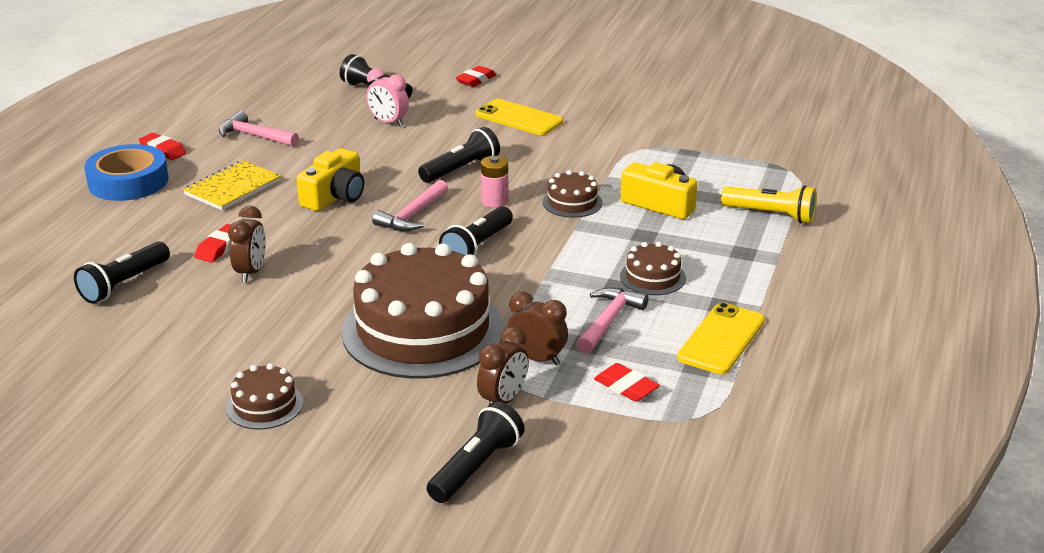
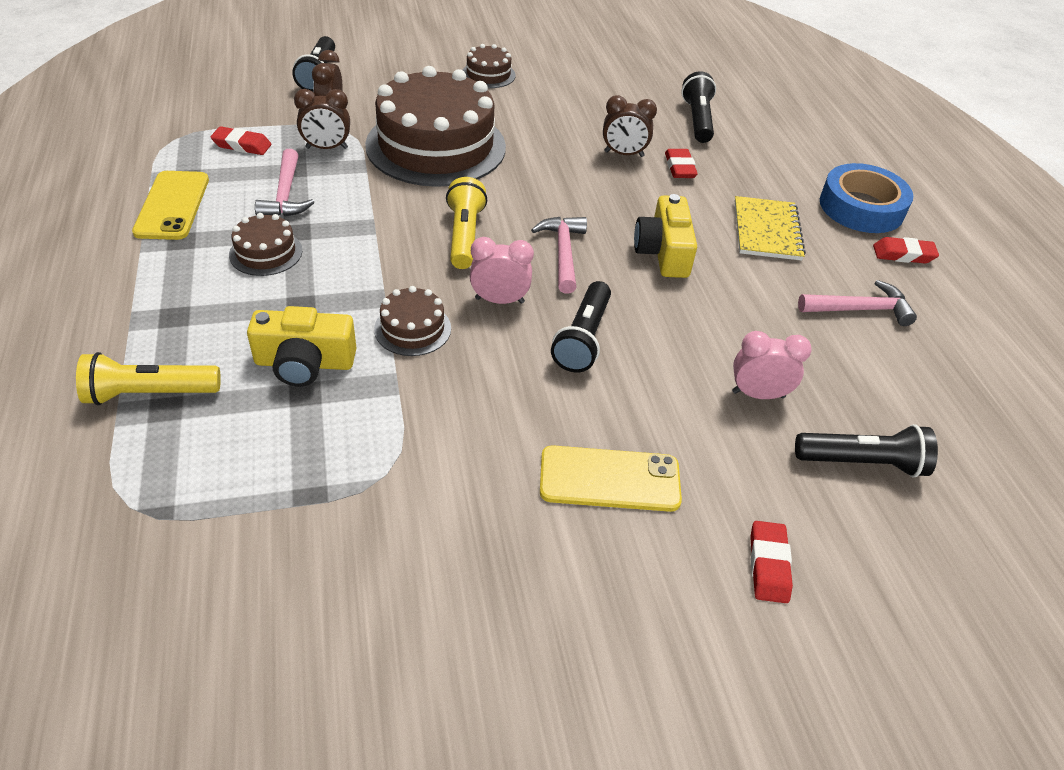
camera: 145 degrees right, 15 degrees up
brown clock [228,206,266,283] -> brown clock turned 60 degrees counterclockwise [603,95,657,157]
black flashlight [439,206,513,256] -> yellow flashlight [446,177,487,269]
pink battery [481,156,509,208] -> pink clock [470,237,534,304]

